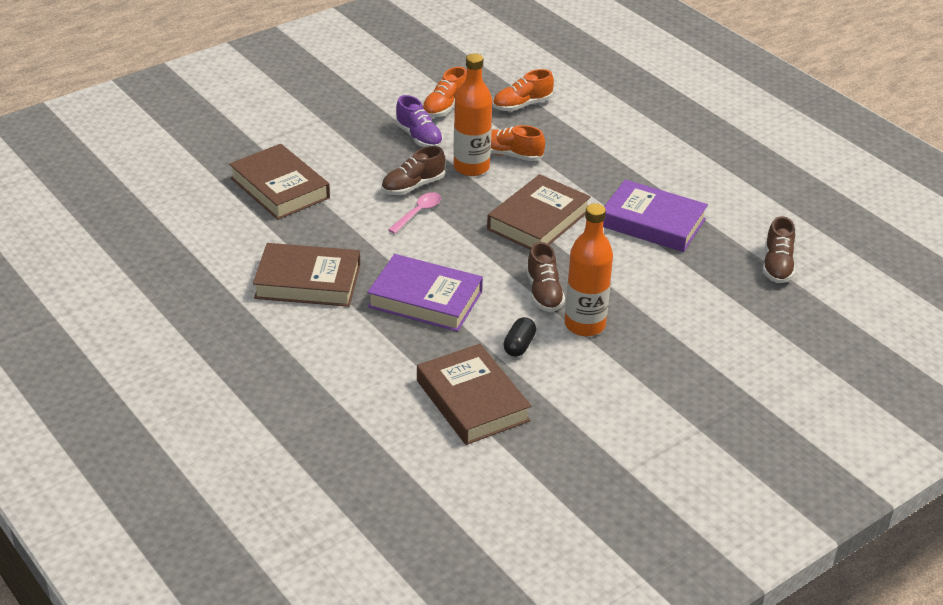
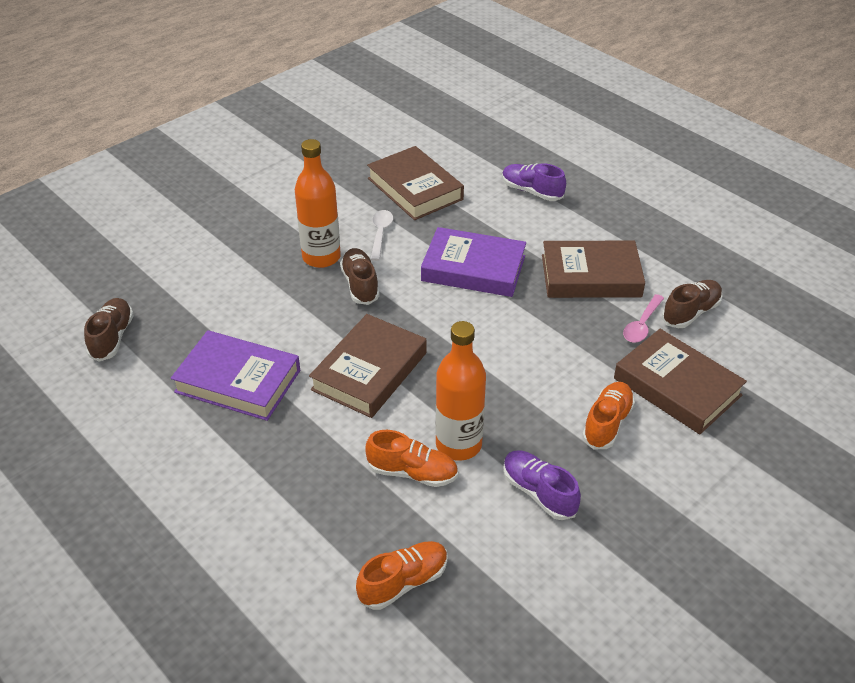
camera: 175 degrees right, 5 degrees up
brown shoe [381,146,445,195] -> brown shoe moved to [662,280,723,328]
pink spoon [388,192,441,234] -> pink spoon moved to [623,294,664,343]
orange shoe [422,67,467,117] -> orange shoe moved to [582,382,635,449]
black capsule [503,317,536,357] -> white spoon [370,210,393,261]
none -> purple shoe [502,163,566,201]

